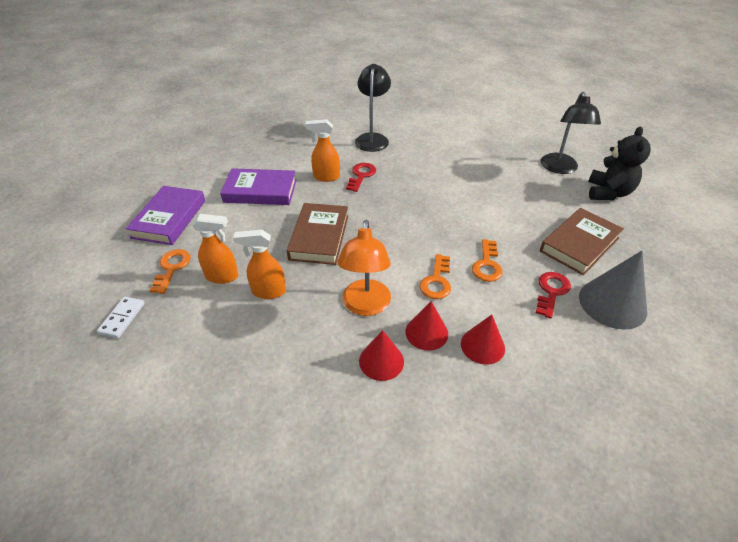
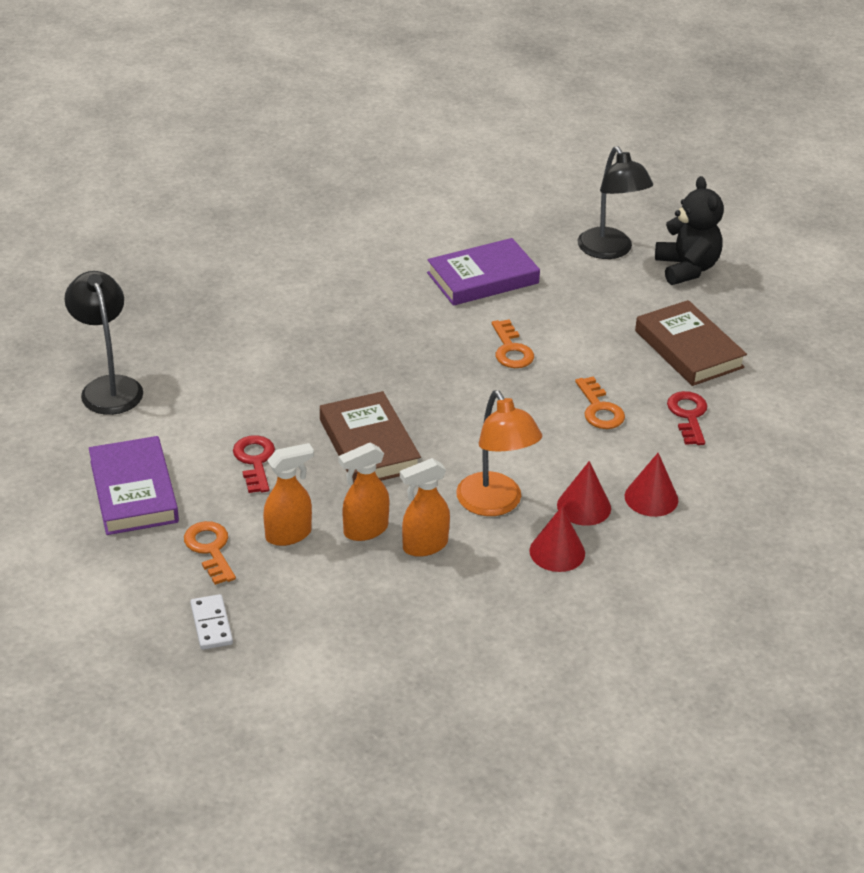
camera: 30 degrees left, 5 degrees down
purple book [220,168,297,205] -> purple book moved to [427,238,540,306]
orange spray bottle [305,119,340,182] -> orange spray bottle moved to [400,458,450,557]
red key [346,163,376,192] -> red key moved to [233,435,275,493]
black lamp [355,64,391,152] -> black lamp moved to [64,271,143,415]
orange key [420,254,451,299] -> orange key moved to [492,319,534,368]
brown book [540,208,624,275] -> brown book turned 45 degrees counterclockwise [635,300,747,386]
grey cone [579,251,647,330] -> none

